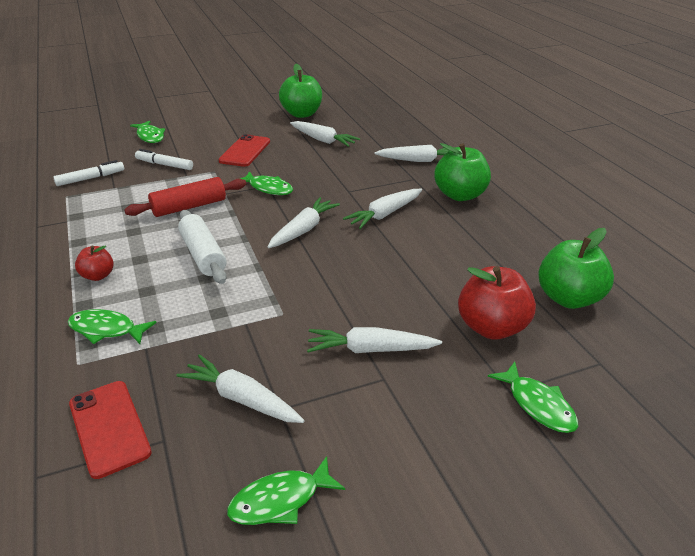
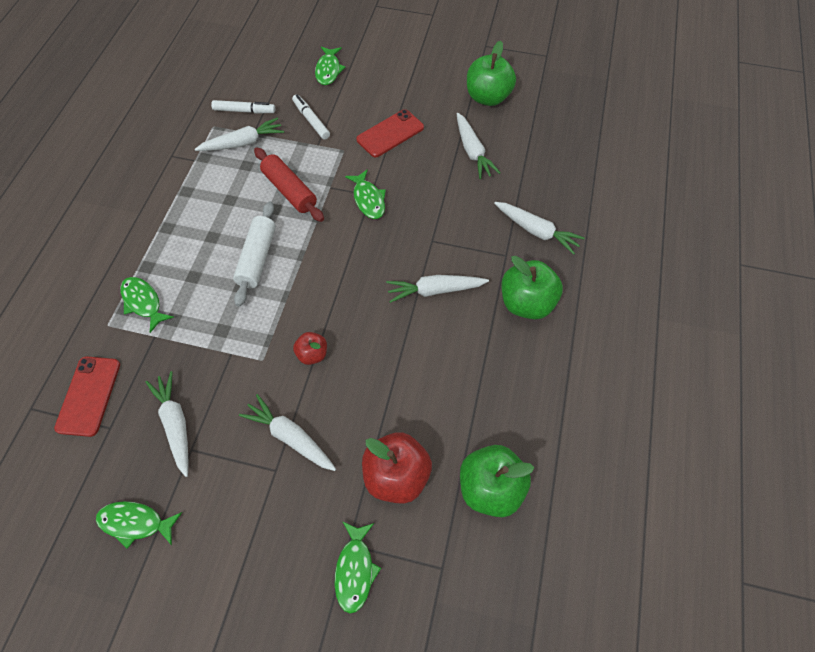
camera: 35 degrees right, 25 degrees up
red apple [75,245,114,281] -> red apple moved to [293,332,327,365]
red rolling pin [124,177,246,217] -> red rolling pin turned 45 degrees clockwise [254,147,324,222]
white carrot [268,197,340,248] -> white carrot moved to [195,117,284,151]

